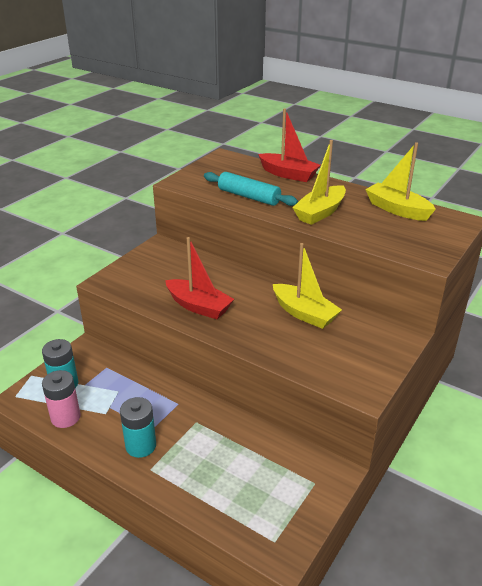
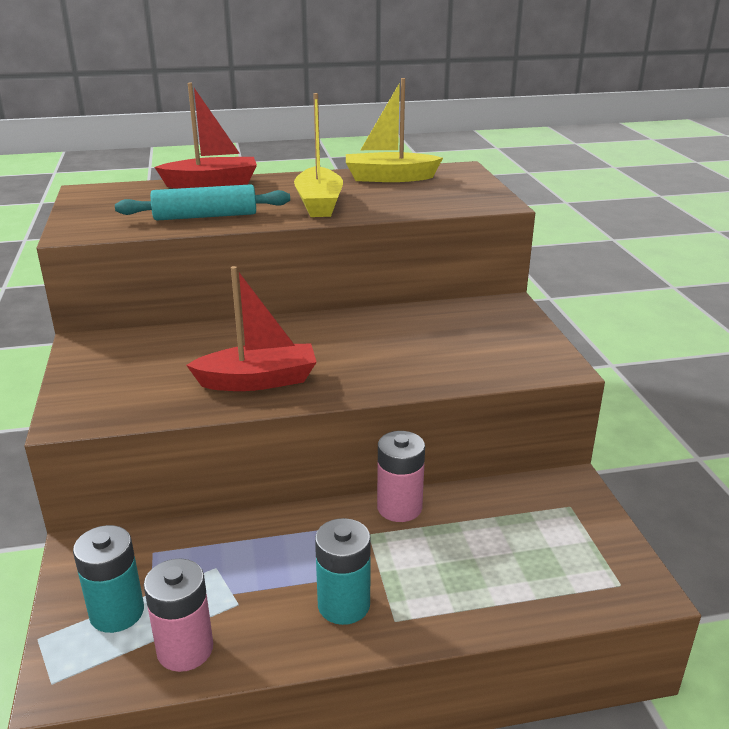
camera: 45 degrees left, 5 degrees down
yellow boat [273,243,342,329] -> none
none -> pink battery [377,431,425,522]

